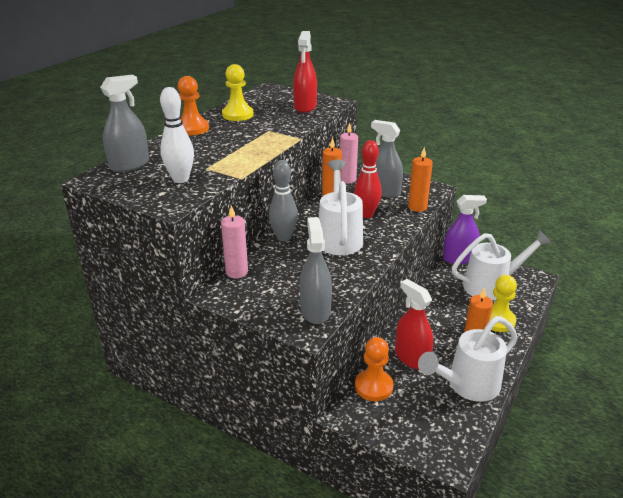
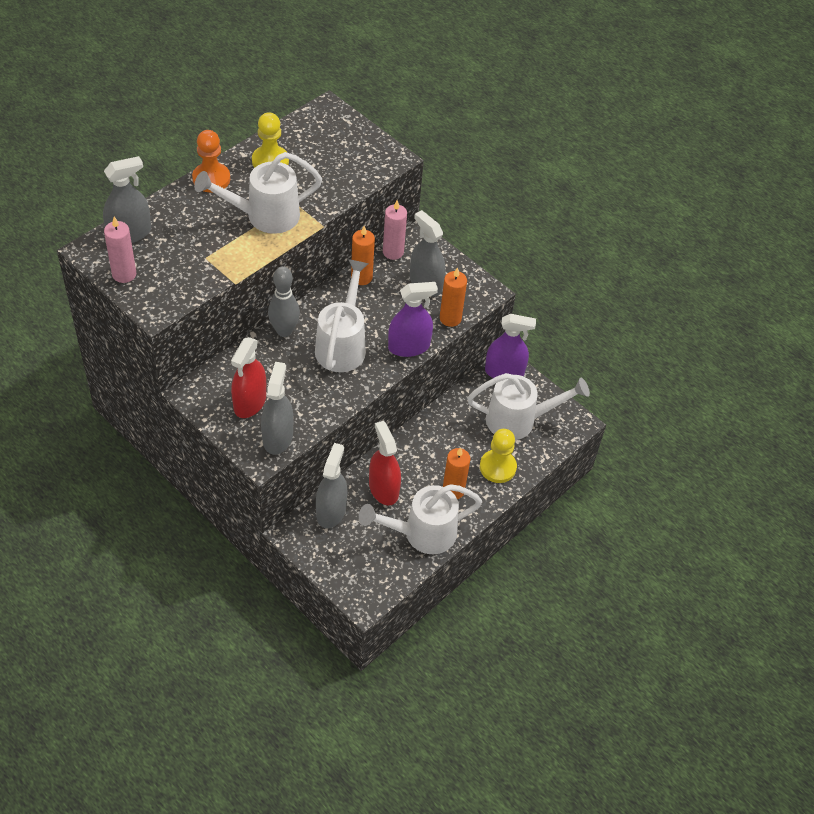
camera: 10 degrees right, 20 degrees up
white bowling pin [160,87,194,183] -> none
pink candle [221,205,248,278] -> pink candle moved to [104,216,136,283]
red spray bottle [293,31,317,113] -> red spray bottle moved to [231,337,266,418]
red bowling pin [354,140,382,218] -> none
orange pawn [355,337,393,401] -> grey spray bottle [316,443,348,529]
none -> white watering can [194,152,322,234]
none -> purple spray bottle [388,282,438,357]

